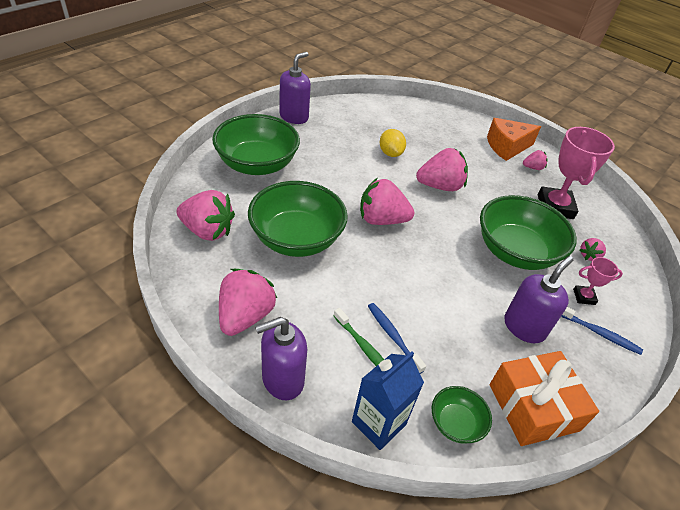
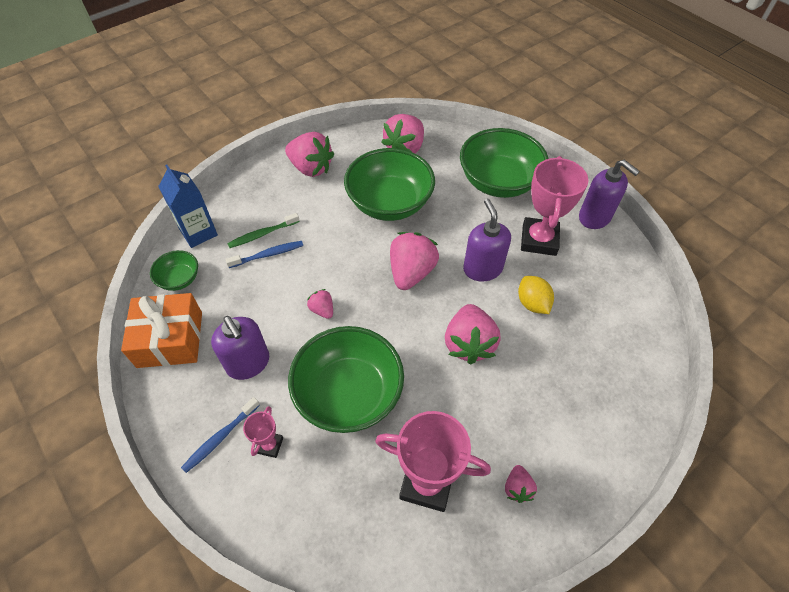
camera: 105 degrees right, 10 degrees up
purple soap dispenser [255,317,307,400] -> purple soap dispenser moved to [463,199,511,281]
yellow lemon [380,129,406,157] -> yellow lemon turned 75 degrees clockwise [518,276,554,314]
orange cheese [487,118,541,161] -> none
pink strawberry [579,238,606,261] -> pink strawberry moved to [307,289,333,319]
none -> pink trophy [521,156,588,256]

